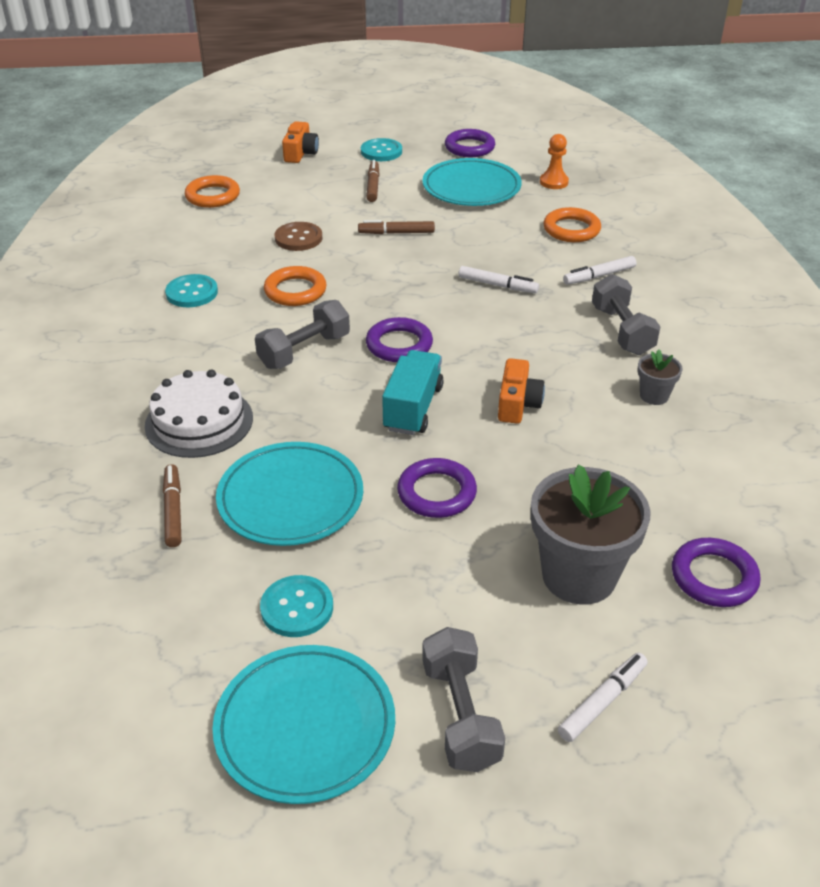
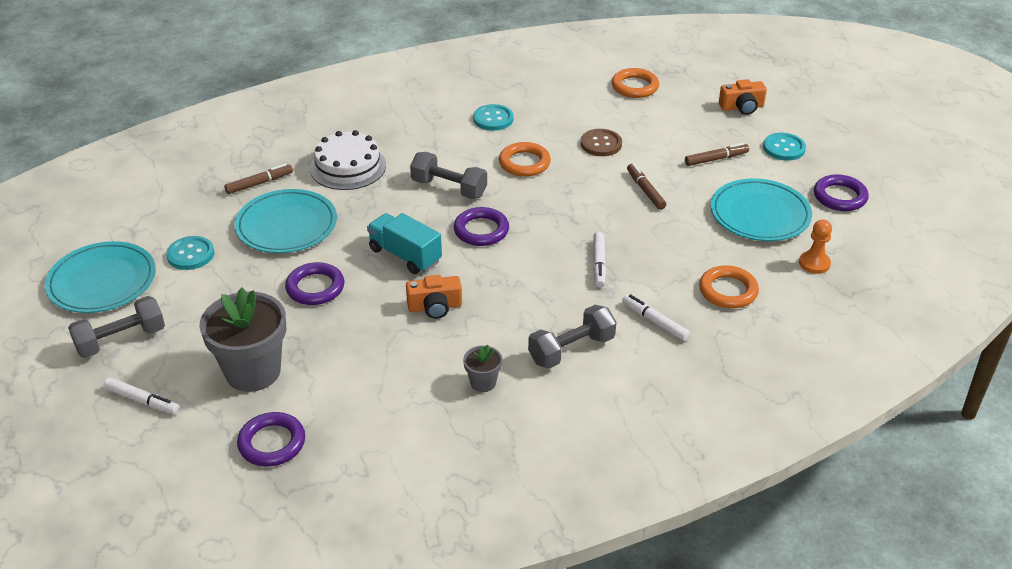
camera: 70 degrees right, 0 degrees up
turquoise truck [382,350,444,435] -> turquoise truck turned 135 degrees counterclockwise [367,213,442,274]

